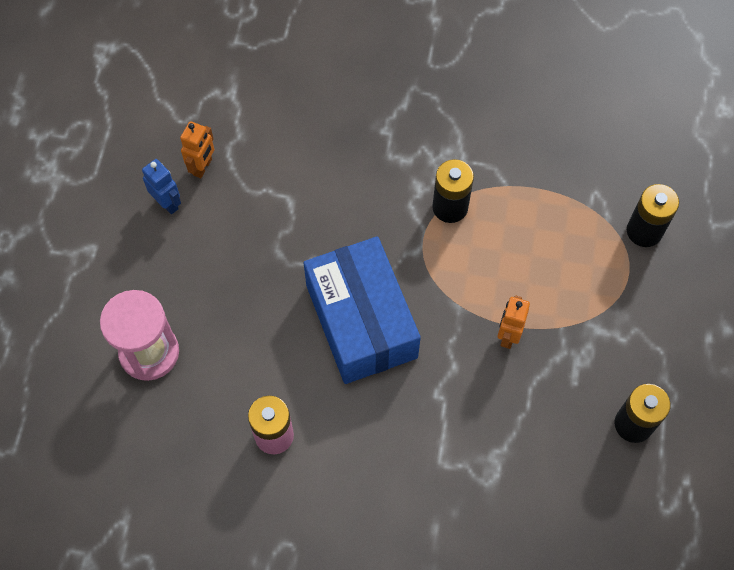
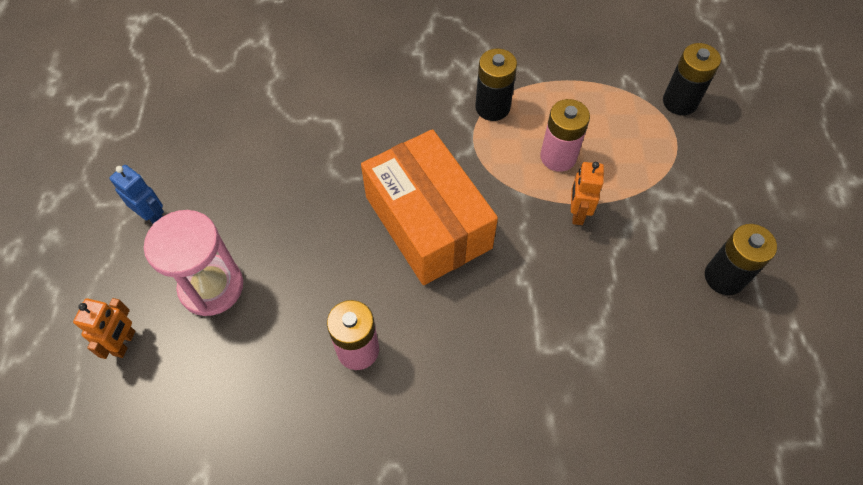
camera: 10 degrees left, 5 degrees down
blue robot [142,159,181,214] -> blue robot moved to [109,165,164,223]
orange robot [180,121,214,178] -> orange robot moved to [73,298,135,359]
blue box [304,236,421,384] -> orange box [361,129,498,285]
none -> pink battery [540,99,590,172]

